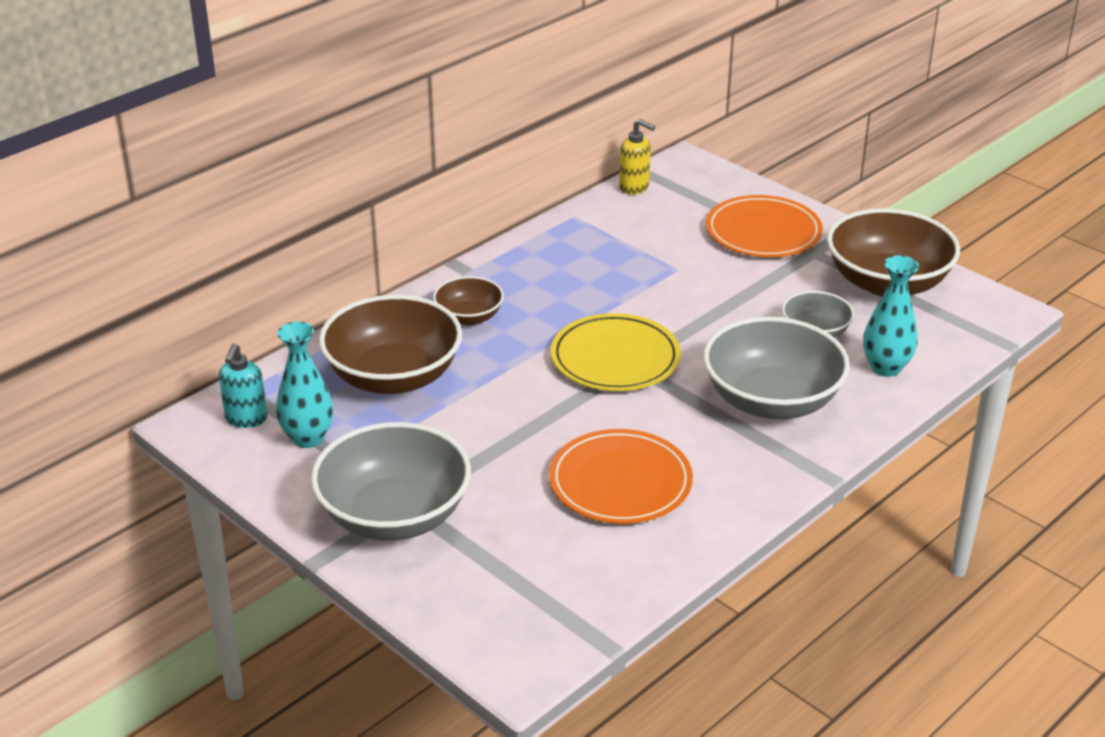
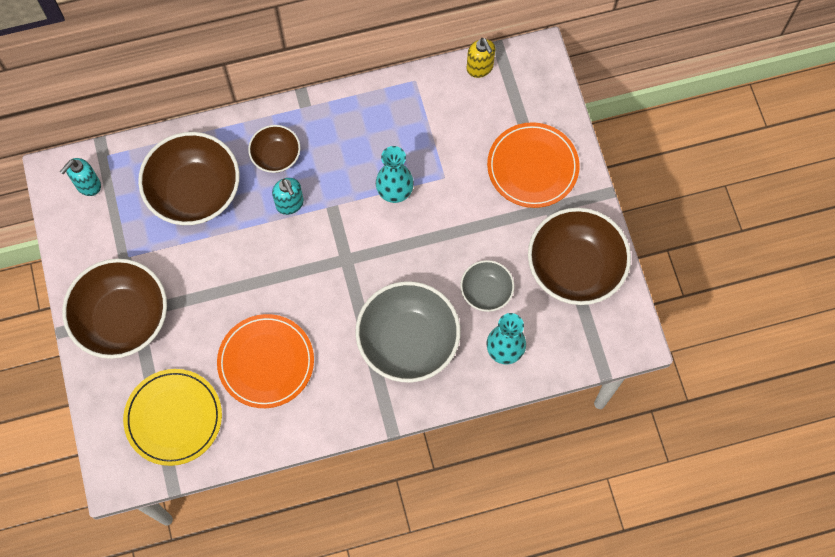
camera: 30 degrees right, 35 degrees up
turquoise vase [276,322,333,448] -> turquoise vase moved to [376,146,414,203]
grey bowl [311,422,471,541] -> brown bowl [62,259,167,359]
yellow plate [551,313,681,391] -> yellow plate moved to [123,369,222,466]
none -> turquoise soap dispenser [272,178,304,215]

